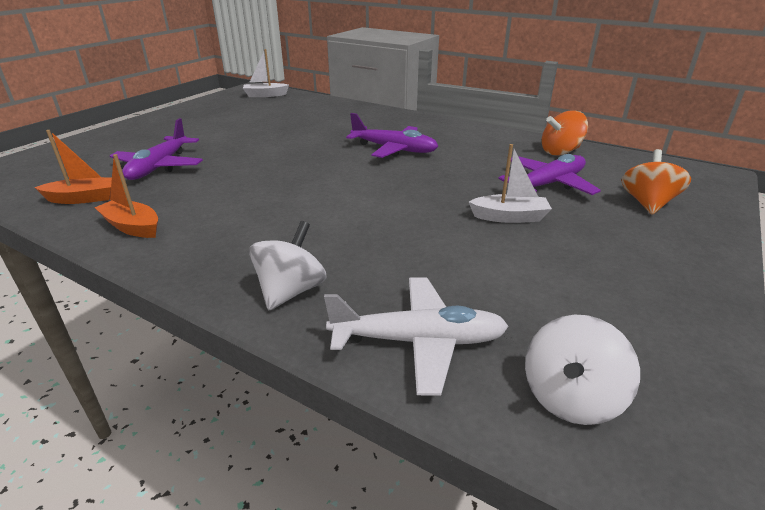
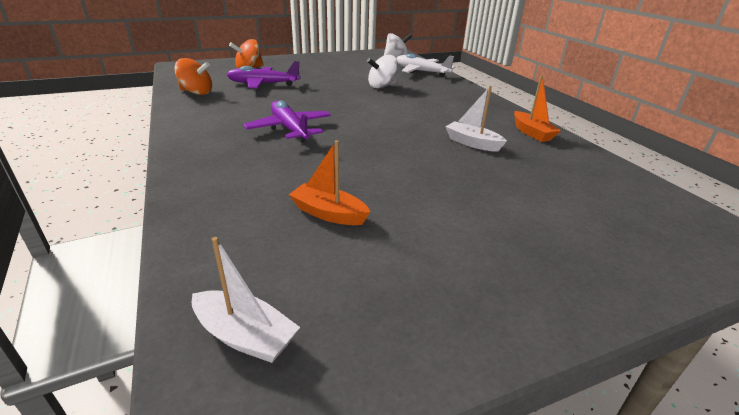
camera: 145 degrees left, 0 degrees up
orange boat [34,130,112,204] -> orange boat moved to [289,140,370,225]
purple plane [110,118,203,180] -> none
white spinning top [249,221,327,311] -> white spinning top moved to [367,55,398,89]
white boat [469,144,552,223] -> white boat moved to [445,86,507,152]

